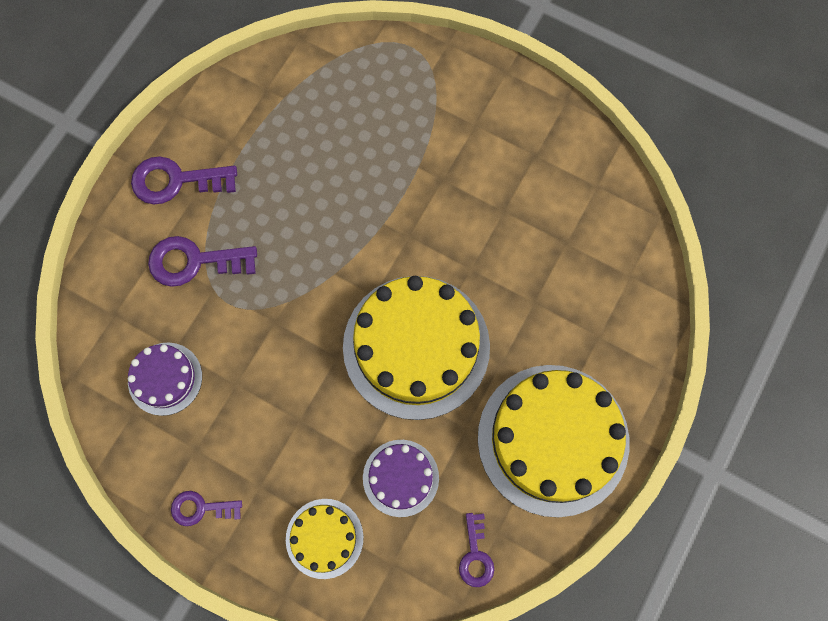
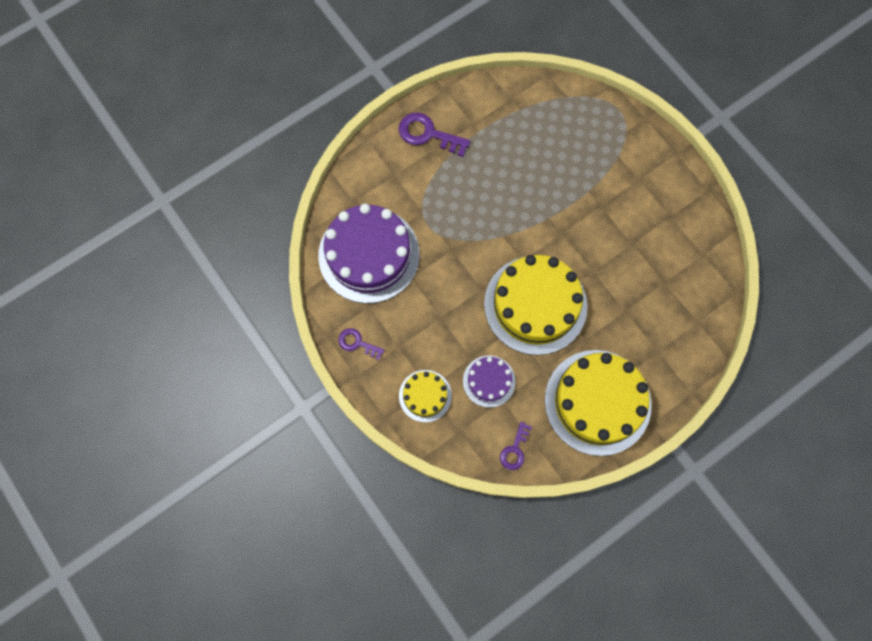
camera: 25 degrees right, 0 degrees up
purple cake [128,342,202,416] -> purple cake [318,204,420,304], size x2.00
purple key [148,236,257,287] -> none

